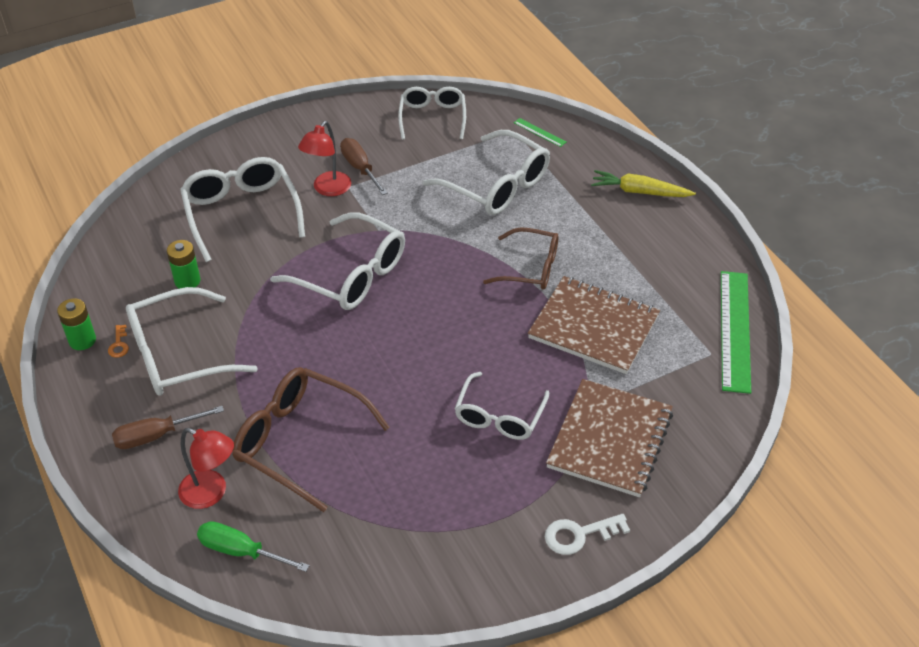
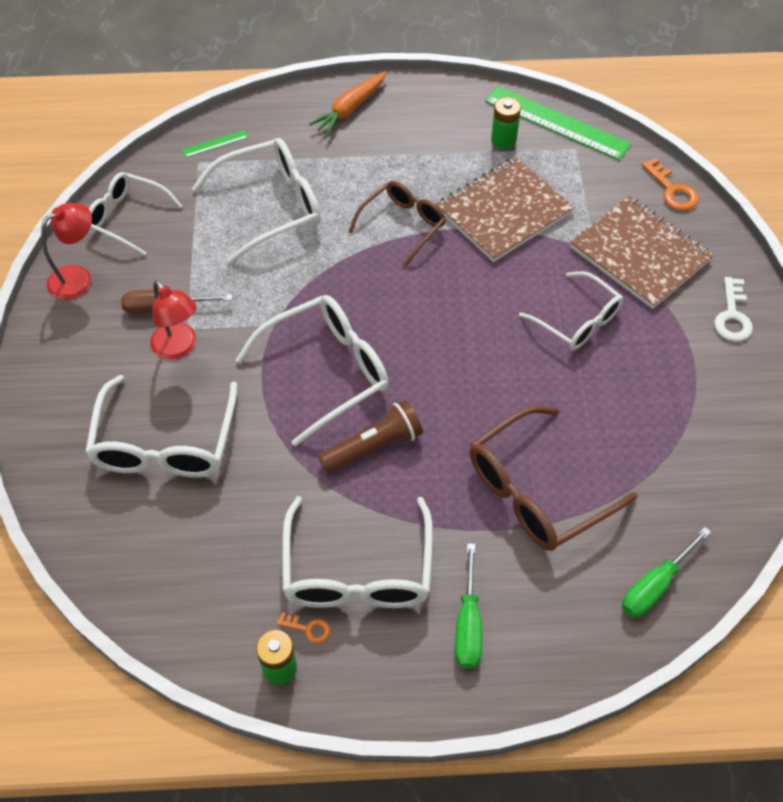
camera: 65 degrees left, 10 degrees up
brown screwdriver [112,406,224,449] -> green screwdriver [455,543,482,669]
green battery [167,240,200,289] -> green battery moved to [491,97,521,149]
red lamp [178,428,234,509] -> red lamp moved to [41,203,92,300]
white glasses [180,157,305,262] -> white glasses turned 90 degrees counterclockwise [85,375,237,478]
yellow carrot [591,170,696,197] -> orange carrot [309,71,387,136]
none -> brown flashlight [318,400,423,473]
none -> orange key [641,158,699,211]

